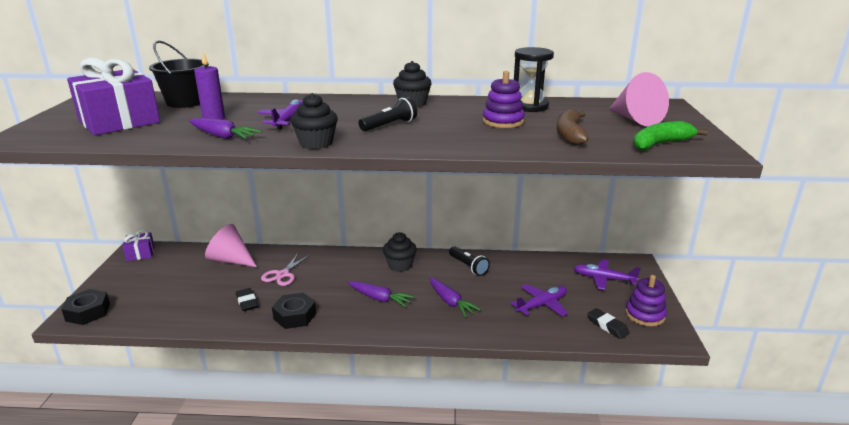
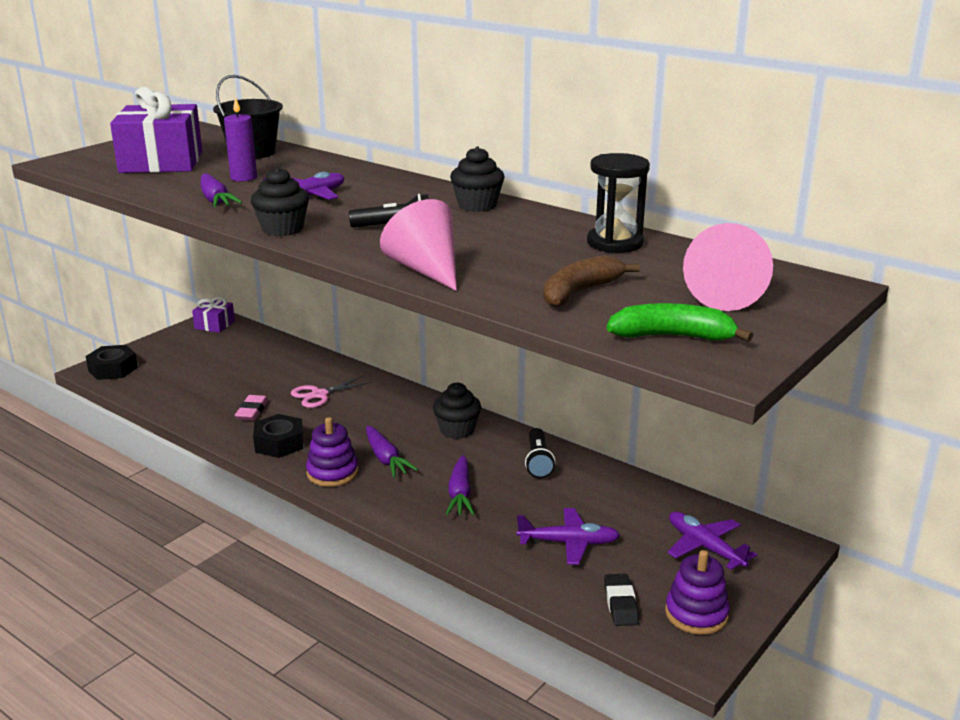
camera: 35 degrees right, 0 degrees up
pink cone [205,224,257,267] -> pink cone moved to [380,199,457,291]
black eraser [236,288,258,311] -> pink eraser [235,395,268,420]
purple stacking toy [483,71,525,128] -> purple stacking toy moved to [306,417,358,487]

